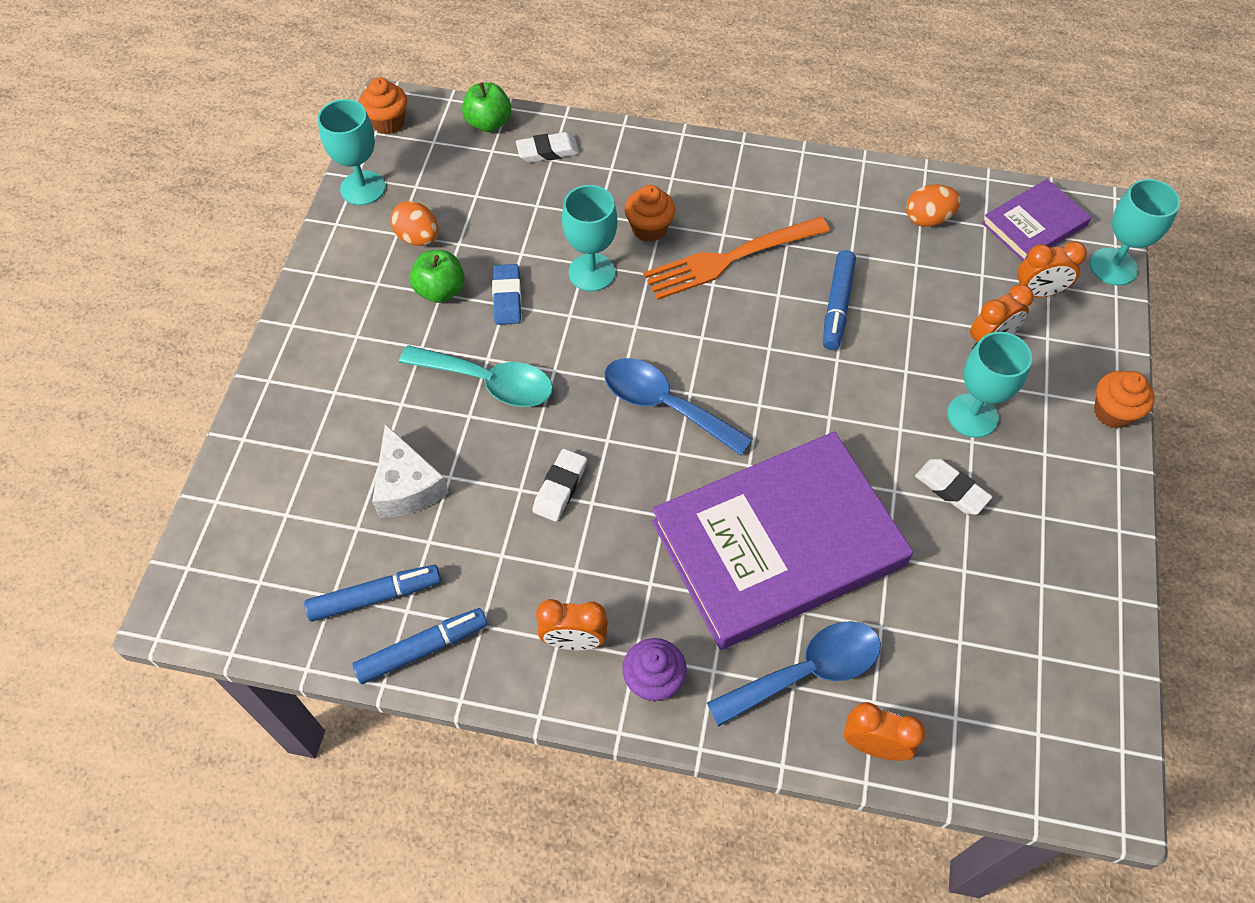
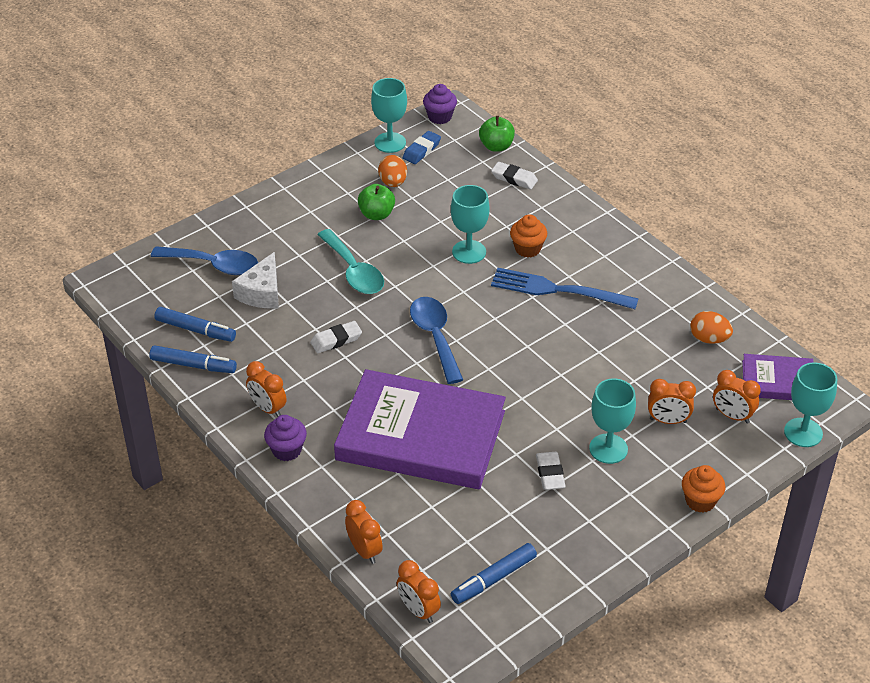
camera: 40 degrees right, 15 degrees down
orange cupcake [359,77,407,134] -> purple cupcake [423,84,457,124]
blue eraser [492,264,521,325] -> blue eraser moved to [403,131,441,164]
orange fork [643,216,830,300] -> blue fork [491,268,638,309]
blue spoon [707,621,881,727] -> blue spoon moved to [151,246,258,275]
blue marker [823,250,856,350] -> blue marker moved to [451,543,537,604]
none -> orange clock [397,560,441,623]

